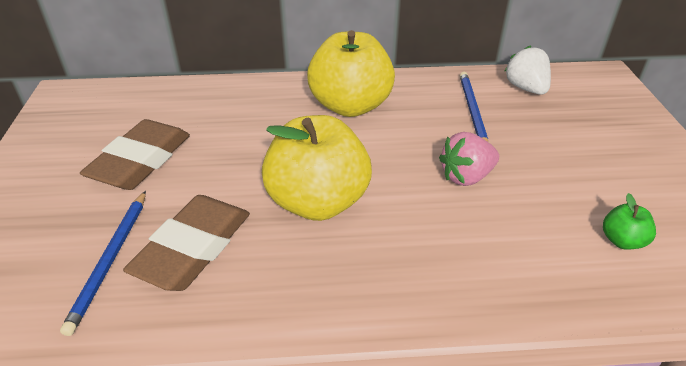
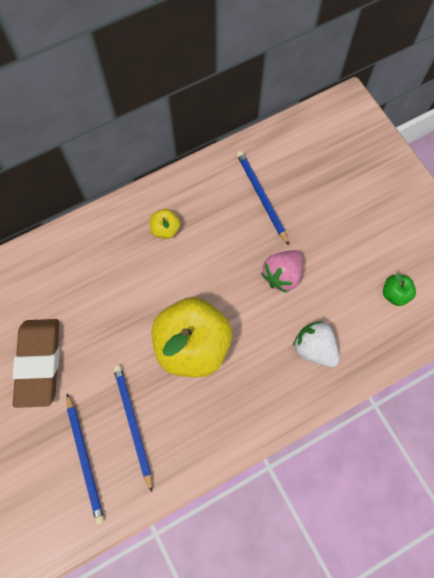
camera: 25 degrees left, 30 degrees up
brown eraser [123,195,250,291] -> blue pencil [113,365,152,492]
yellow apple [307,30,395,117] -> yellow apple [150,209,180,239], size x0.42
white strawberry [504,45,551,95] -> white strawberry moved to [293,321,340,367]

